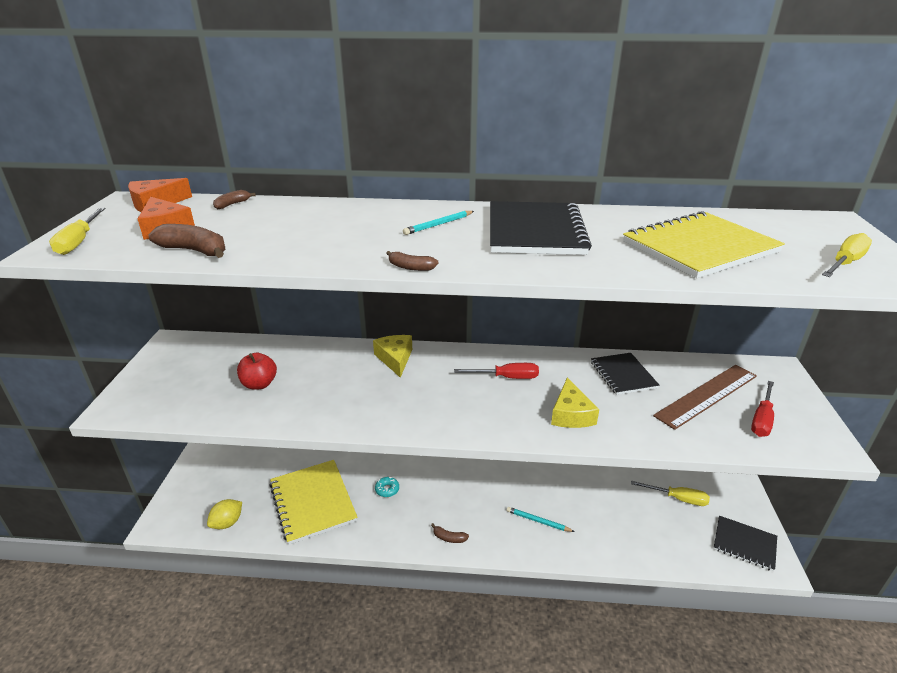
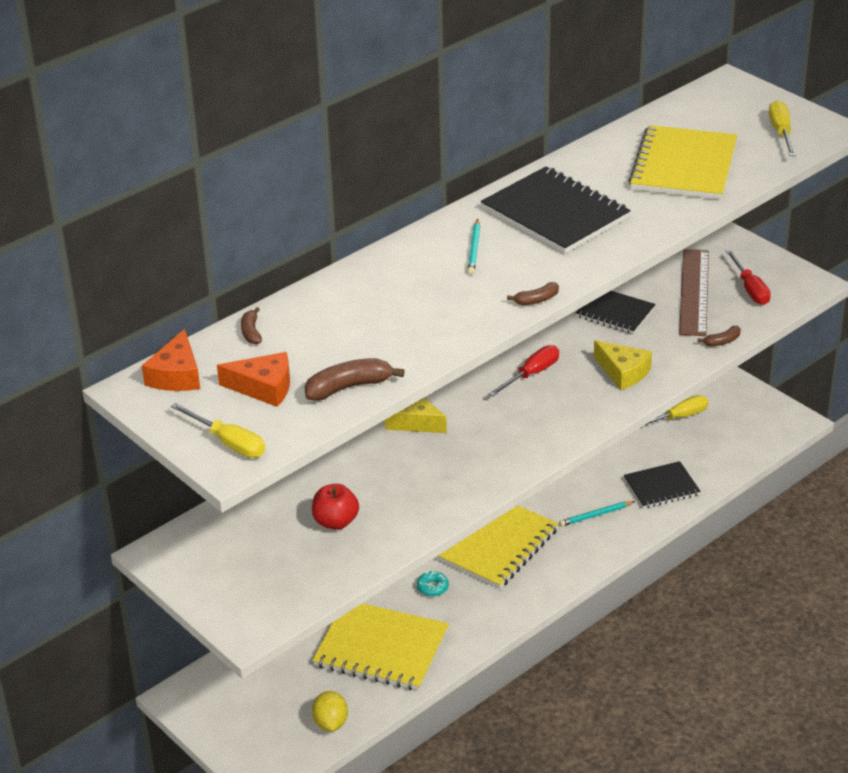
camera: 45 degrees left, 5 degrees up
brown banana [431,523,469,543] -> brown banana moved to [698,326,741,347]
black notebook [713,516,777,571] -> black notebook moved to [623,461,701,509]
none -> yellow notebook [434,505,558,589]

